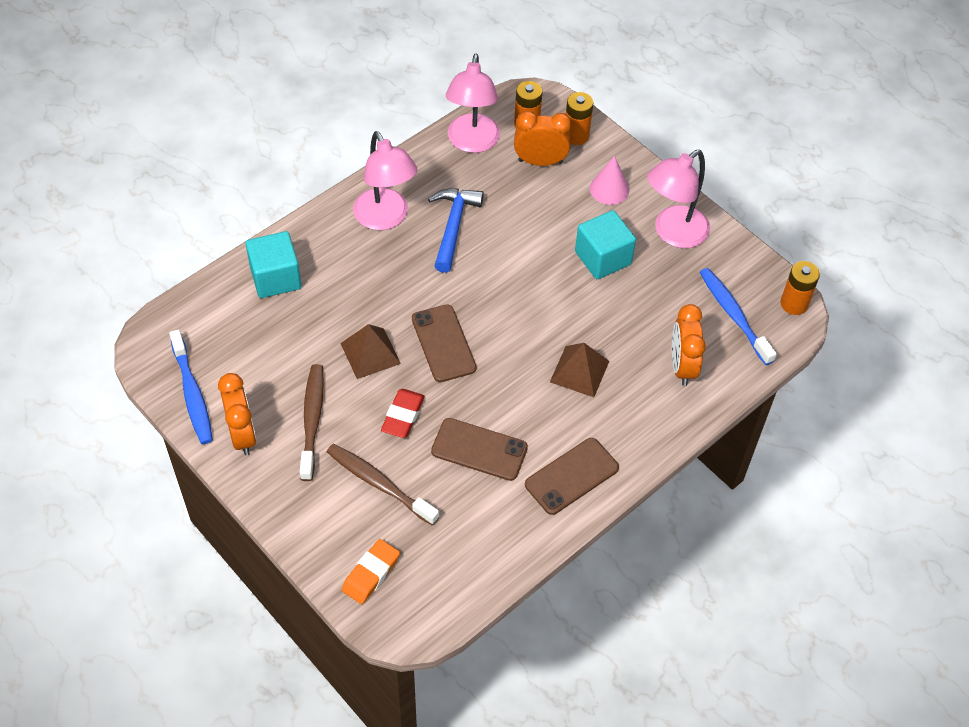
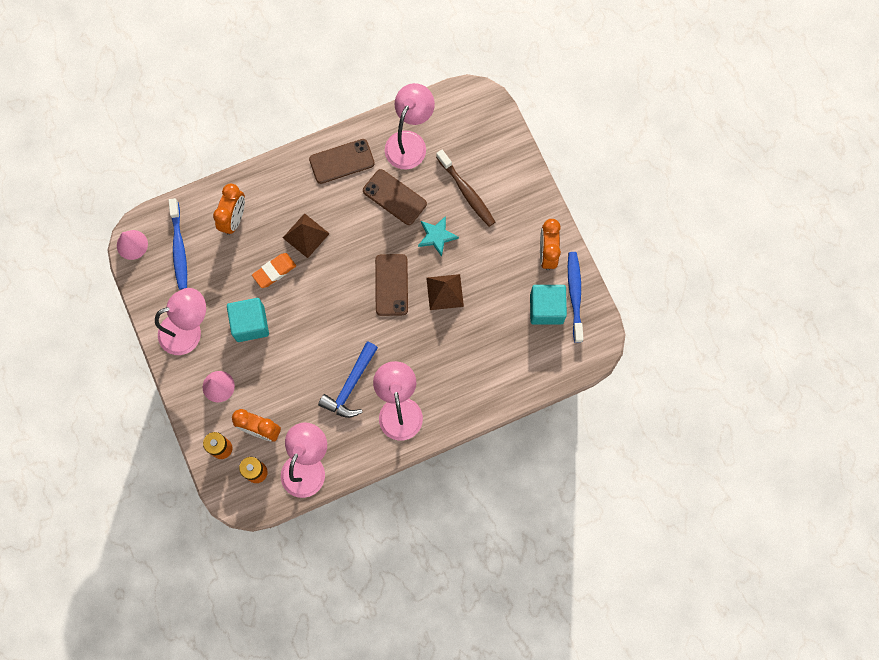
camera: 160 degrees left, 20 degrees up
turquoise cube [246,231,302,298] -> turquoise cube moved to [530,285,567,325]
brown toothbrush [300,364,324,481] -> none
orange eraser [342,539,400,604] -> orange eraser moved to [252,253,296,288]
red eraser [381,389,425,438] -> turquoise star [418,216,459,257]
orange battery [780,261,820,315] -> pink cone [117,230,148,260]
none -> pink lamp [385,83,435,169]

